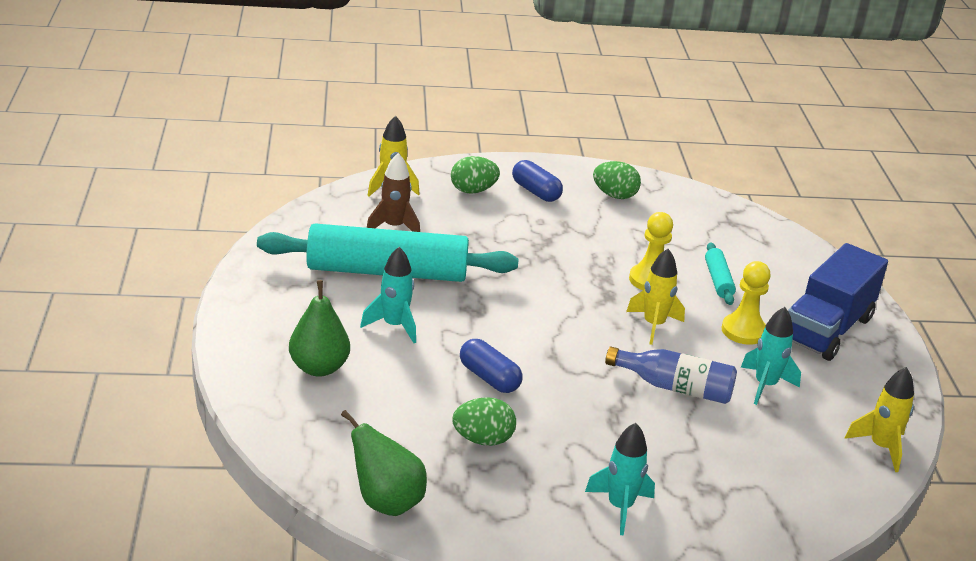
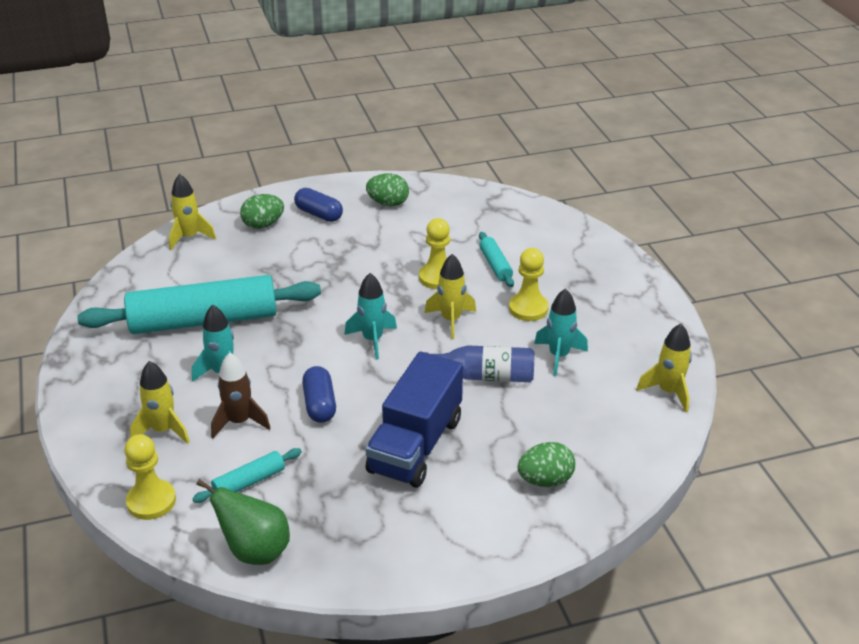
camera: 10 degrees left, 5 degrees up
green pear [289,280,350,377] -> yellow rocket [130,361,190,444]
brown rocket [367,153,420,232] -> brown rocket moved to [211,353,270,438]
green egg [452,397,516,446] -> green egg moved to [518,442,575,487]
blue capsule [460,339,522,393] -> blue capsule turned 45 degrees clockwise [302,366,336,423]
turquoise rocket [585,423,655,536] -> turquoise rocket moved to [344,273,397,360]
blue truck [788,243,888,361] -> blue truck moved to [365,351,463,488]
none -> yellow pawn [124,434,176,520]
none -> turquoise rolling pin [192,448,302,503]

